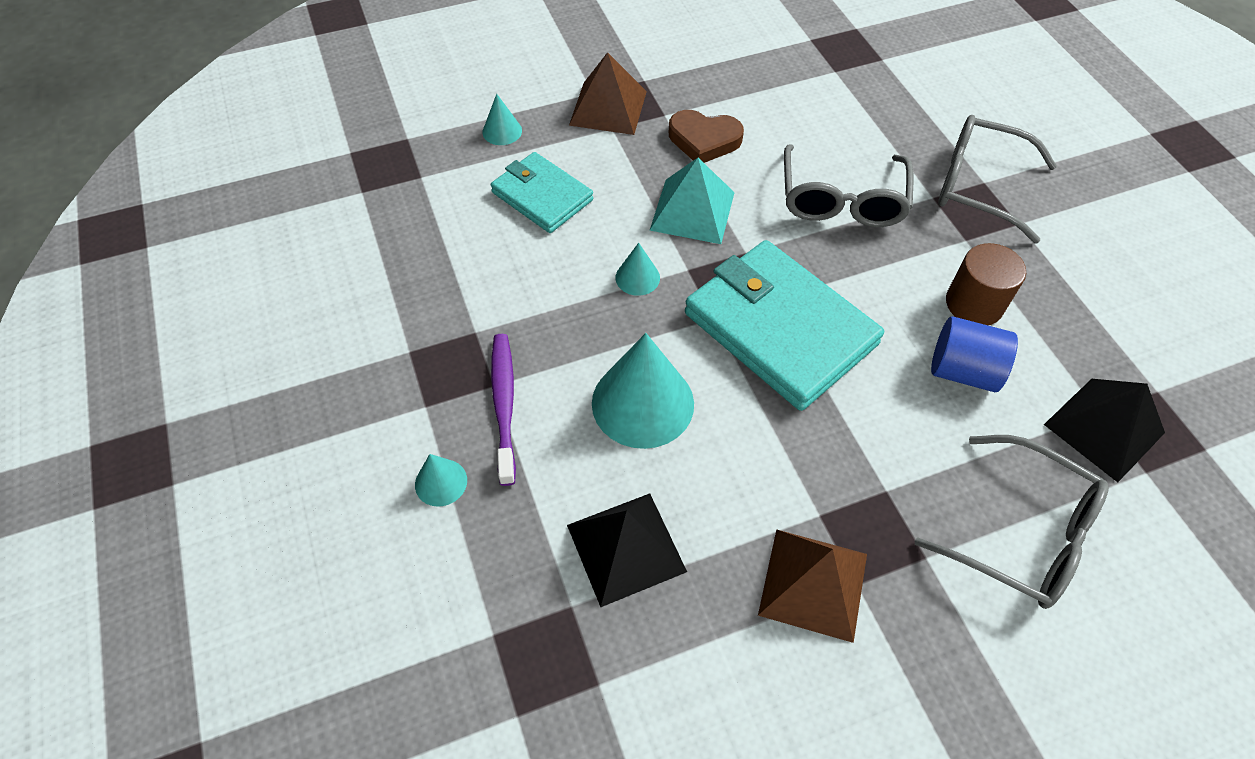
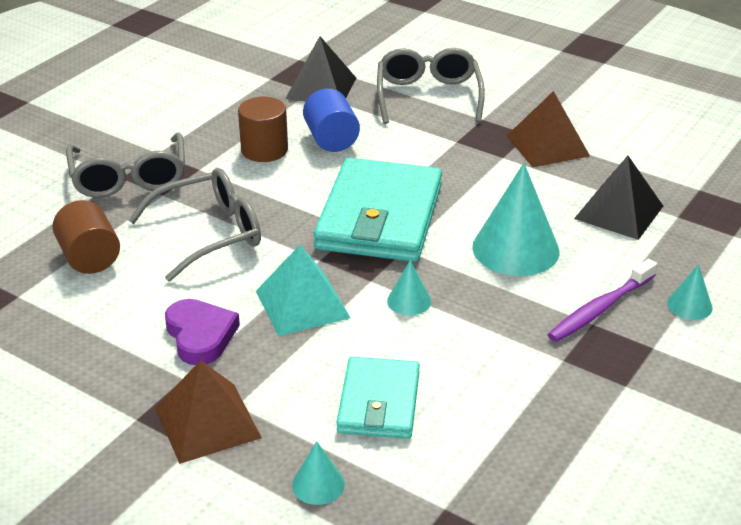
camera: 125 degrees left, 20 degrees down
brown heart [669,110,744,163] -> purple heart [165,299,240,365]
none -> brown cylinder [52,200,120,274]

